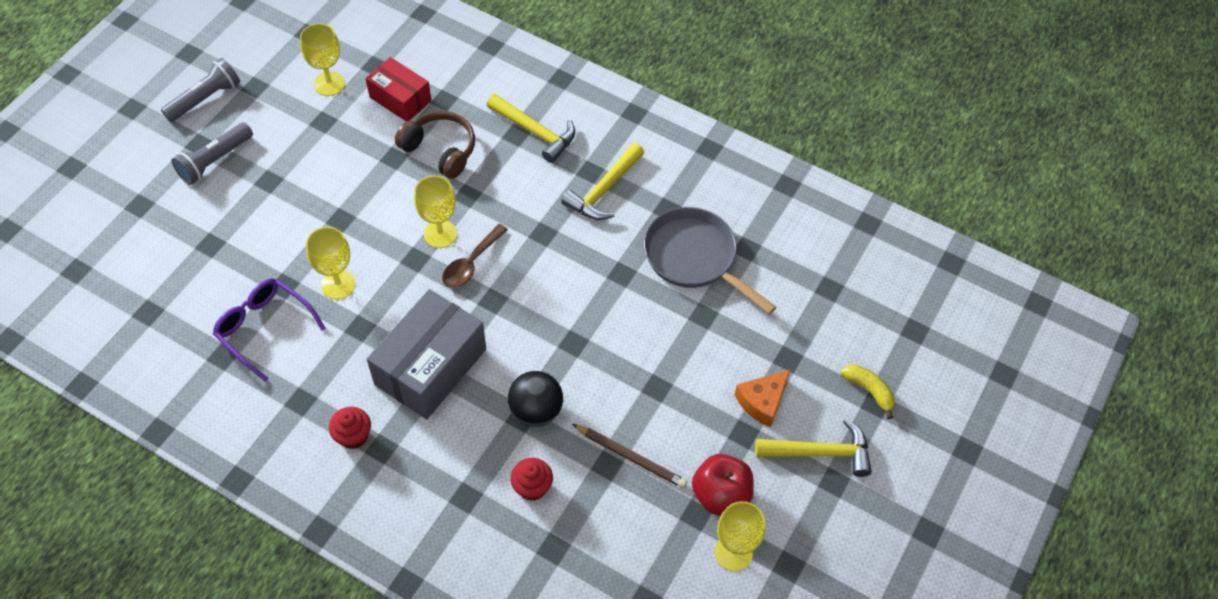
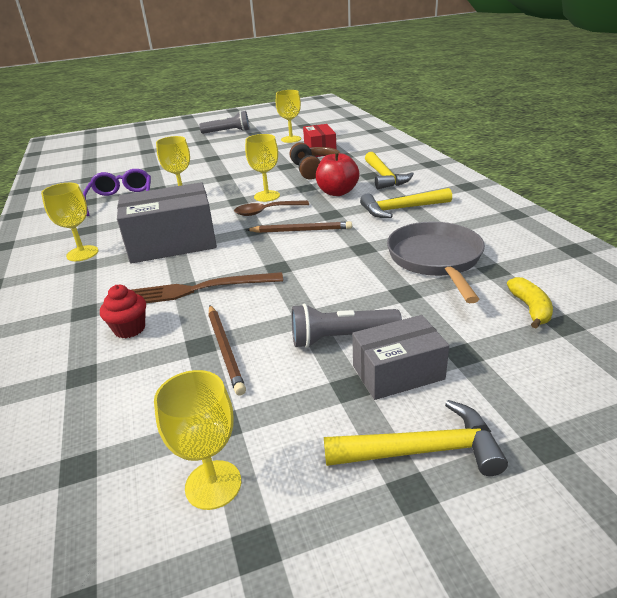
camera: 45 degrees right, 25 degrees down
grey flashlight [172,122,253,185] -> grey flashlight moved to [292,304,402,348]
red cupcake [329,407,371,449] -> yellow goblet [41,183,98,261]
black ball [508,371,563,427] -> brown fork [131,272,283,303]
red apple [692,454,754,516] -> red apple moved to [316,151,360,196]
orange cheese [735,369,791,428] -> grey box [352,315,449,400]
yellow hammer [755,419,872,477] -> yellow hammer turned 45 degrees counterclockwise [324,400,508,476]
yellow banana [840,364,895,419] -> yellow banana moved to [507,277,553,328]
none -> brown pencil [246,221,352,233]

